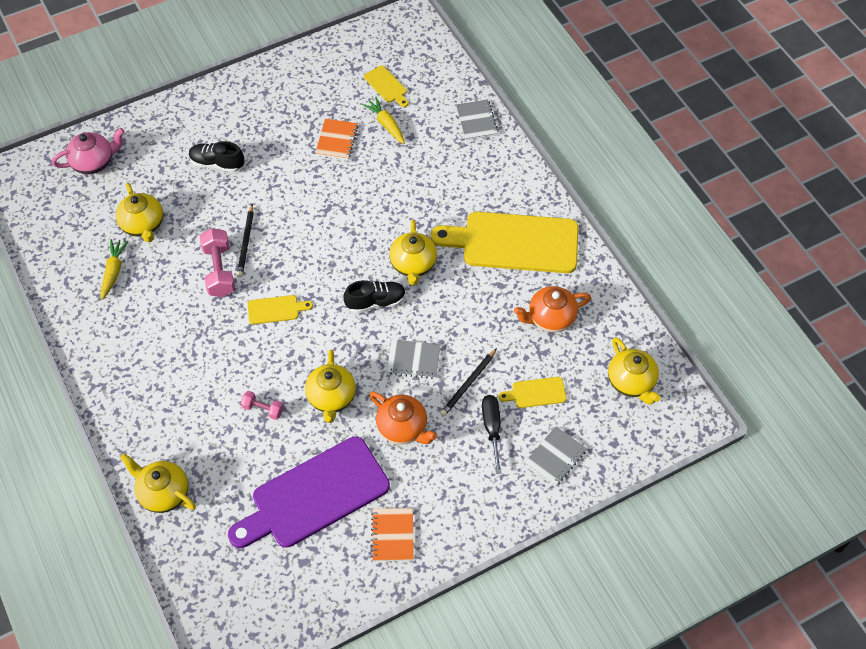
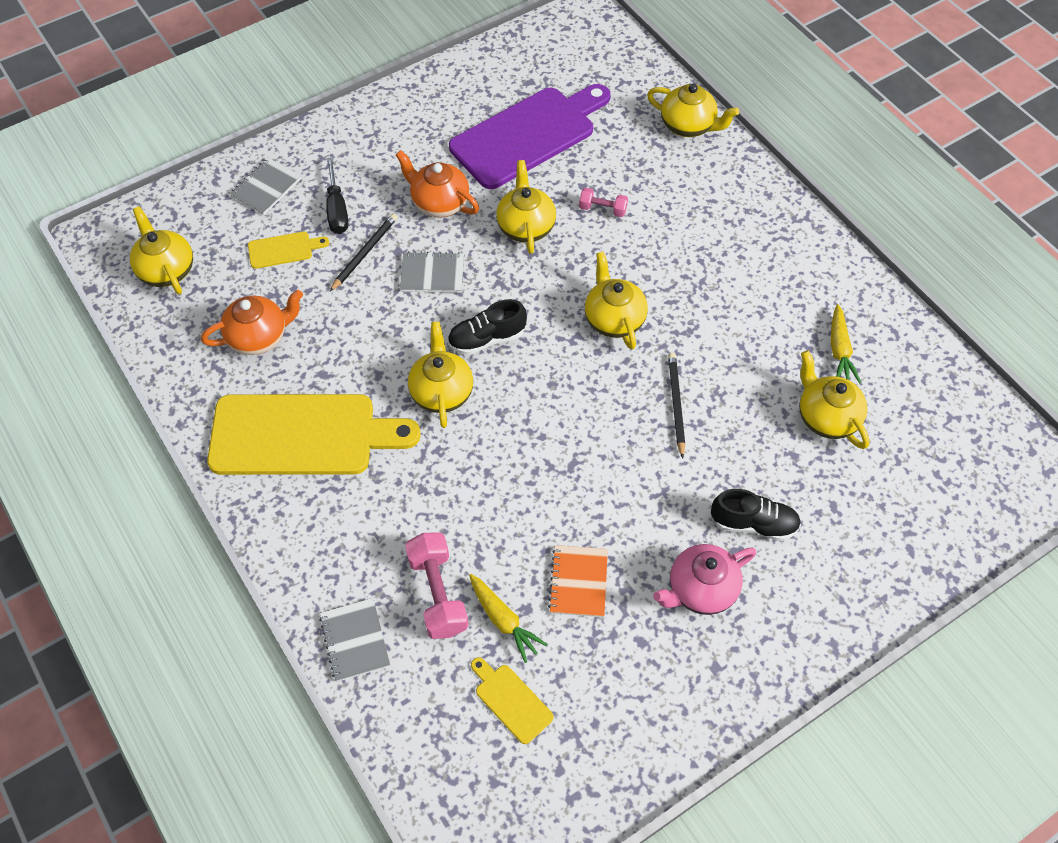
camera: 175 degrees right, 0 degrees up
pink teapot [52,128,125,174] -> pink teapot moved to [653,544,756,615]
pink dumbbell [200,228,235,297] -> pink dumbbell moved to [405,533,469,639]
yellow cutting board [248,295,313,324] -> yellow teapot [585,252,648,350]
orange notebook [371,508,414,561] -> none

